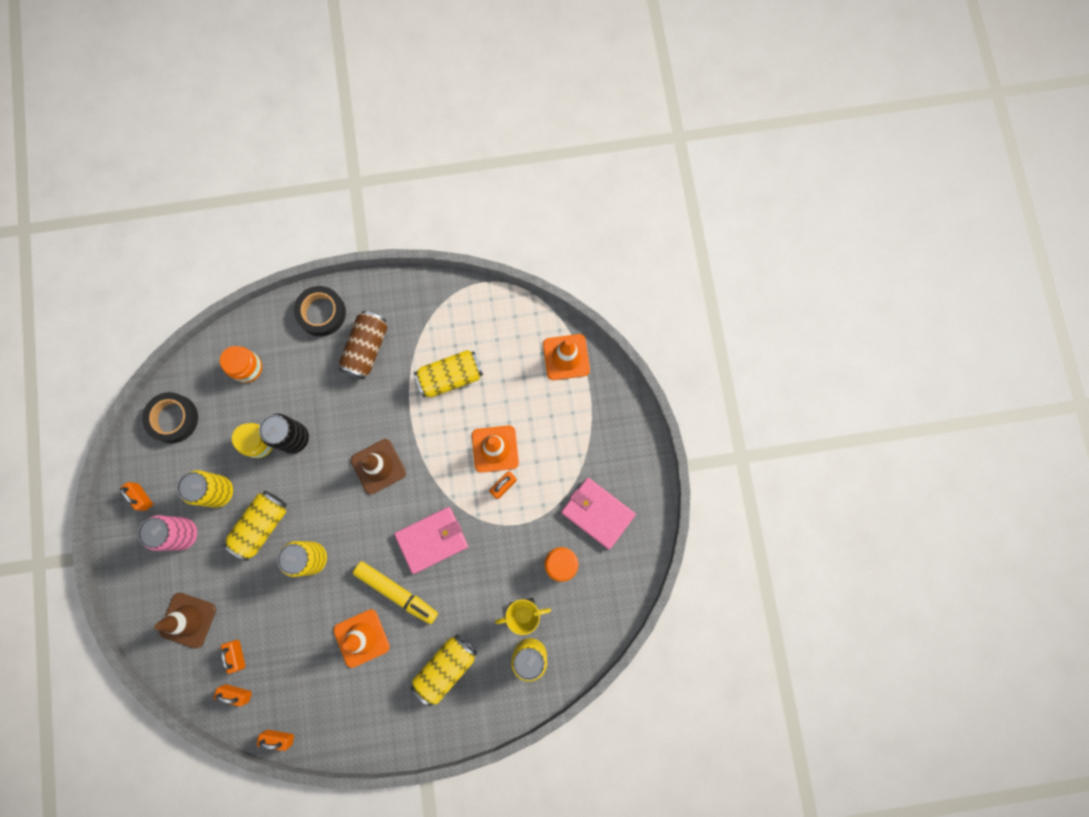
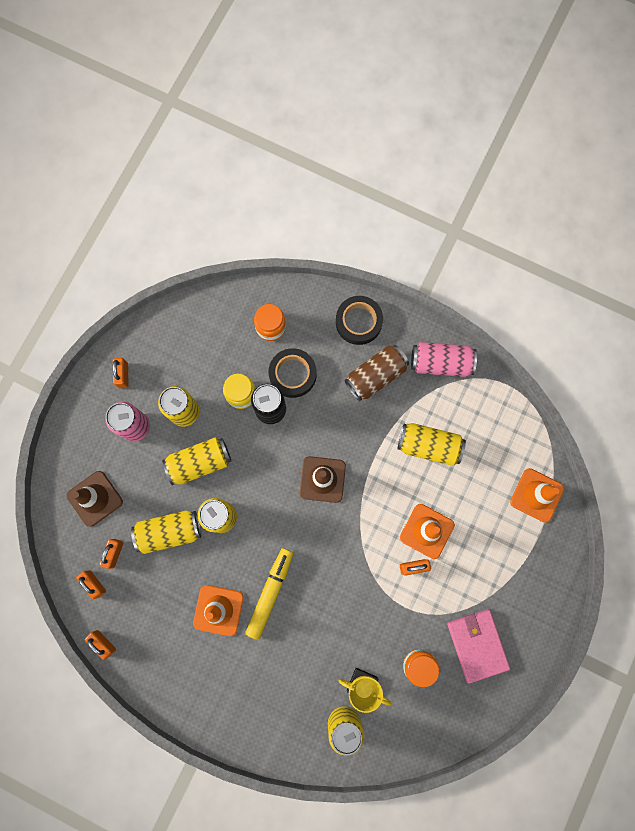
camera: 35 degrees right, 0 degrees up
black tape [142,392,198,443] -> black tape moved to [269,348,316,398]
yellow marker [353,561,438,624] -> yellow marker turned 135 degrees counterclockwise [245,548,293,640]
pink wallet [394,507,468,574] -> none
yellow can [411,634,477,706] -> yellow can moved to [131,510,201,554]
none -> pink can [411,342,477,377]

